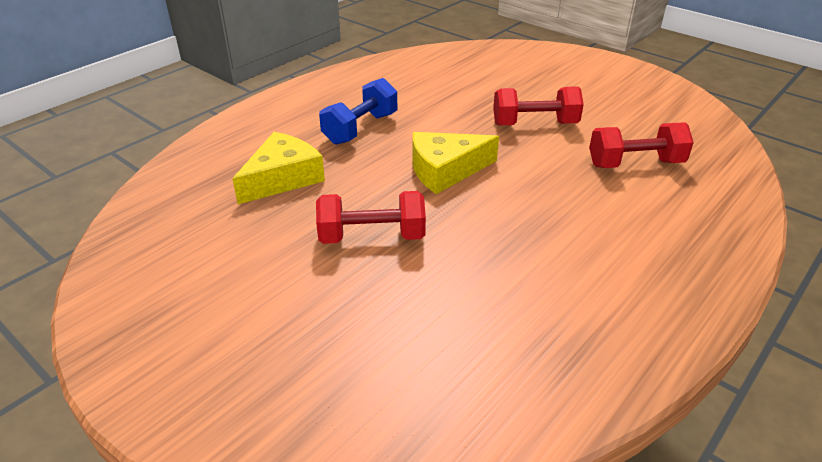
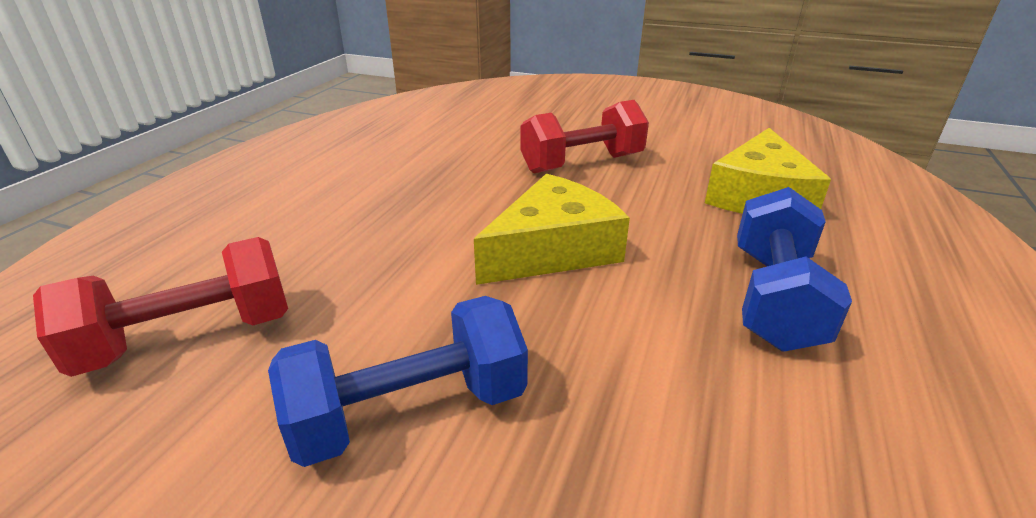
camera: 160 degrees right, 5 degrees down
red dumbbell [493,86,584,126] -> blue dumbbell [268,296,528,467]

